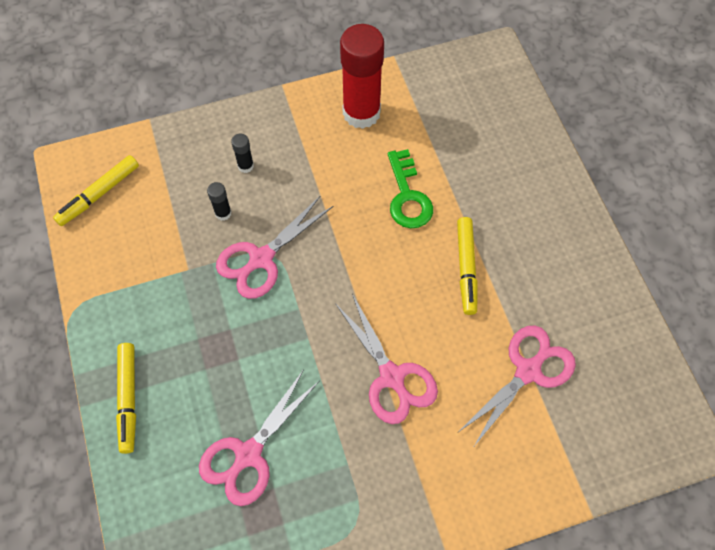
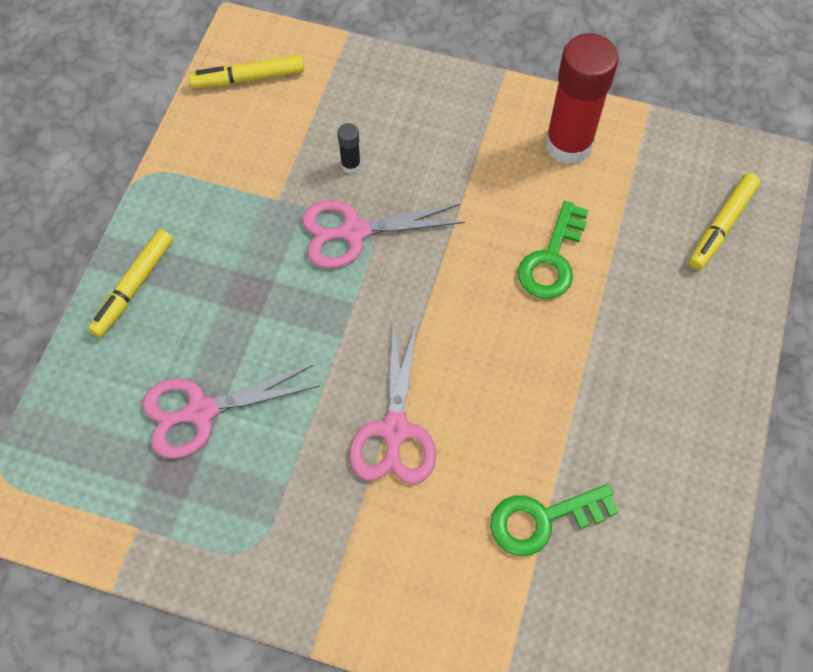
camera: 35 degrees right, 0 degrees up
black glue stick [231,134,254,173] -> none
yellow marker [457,217,478,315] -> yellow marker moved to [689,173,760,270]
pink scissors [457,326,576,446] -> green key [490,484,619,556]

